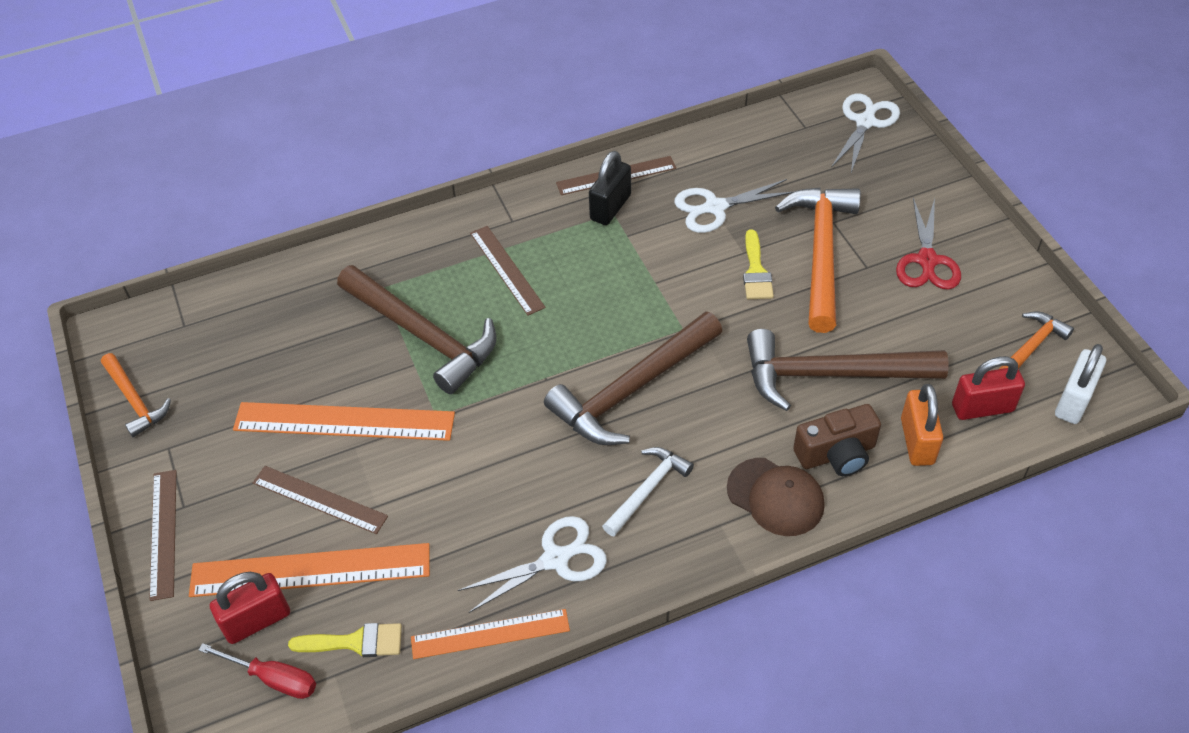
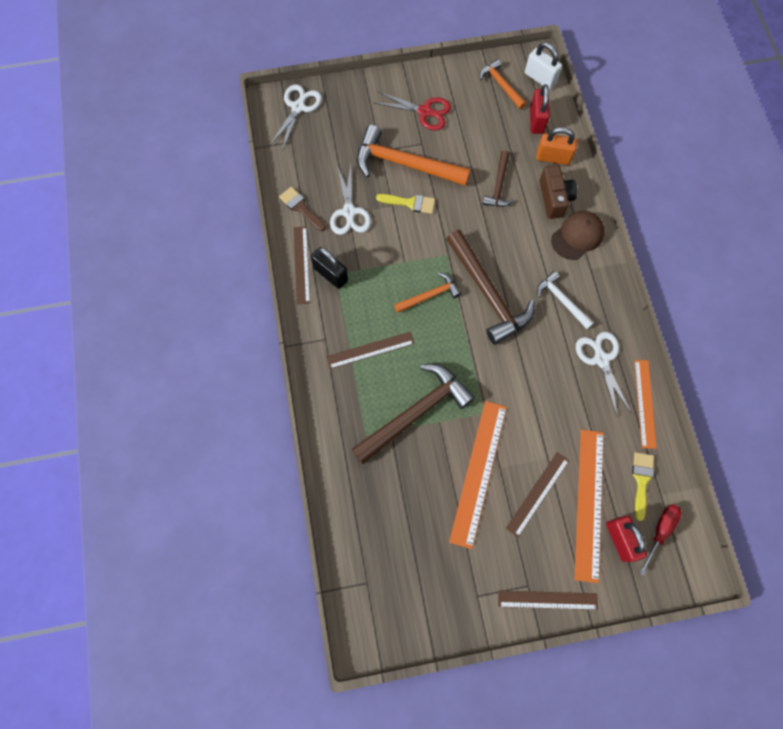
camera: 80 degrees left, 20 degrees up
orange hammer [101,353,171,437] -> orange hammer moved to [394,272,461,313]
brown hammer [747,329,949,411] -> brown hammer [483,150,514,207], size x0.54
white scissors [831,93,900,173] -> white scissors turned 75 degrees clockwise [270,84,322,151]
none -> brown brush [279,187,326,231]

